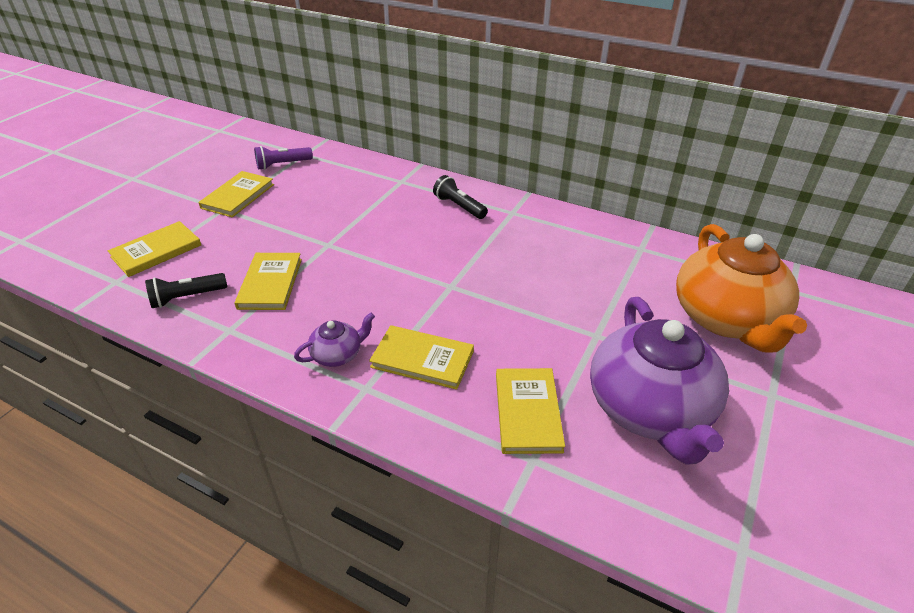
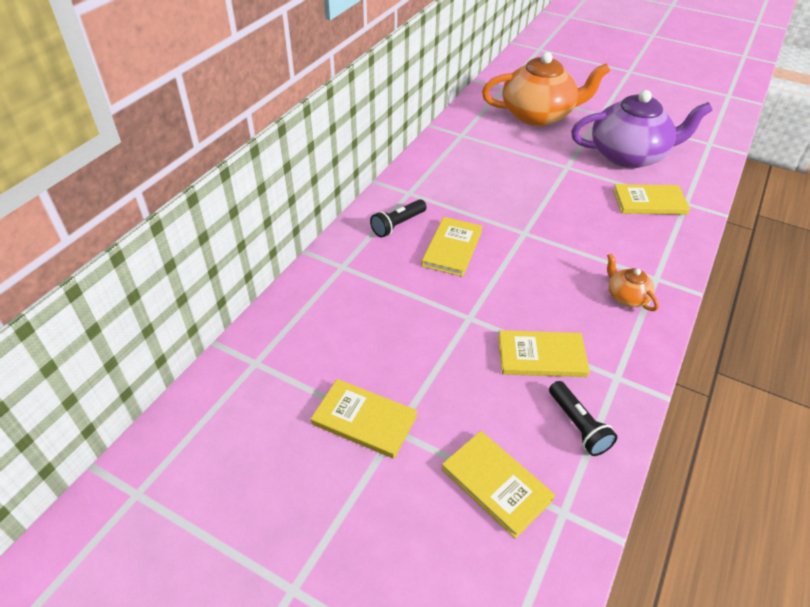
camera: 90 degrees left, 5 degrees up
purple flashlight [254,146,313,170] -> none
purple teapot [294,312,375,367] -> orange teapot [607,253,659,311]
yellow book [369,325,474,390] -> yellow book moved to [422,217,483,277]

